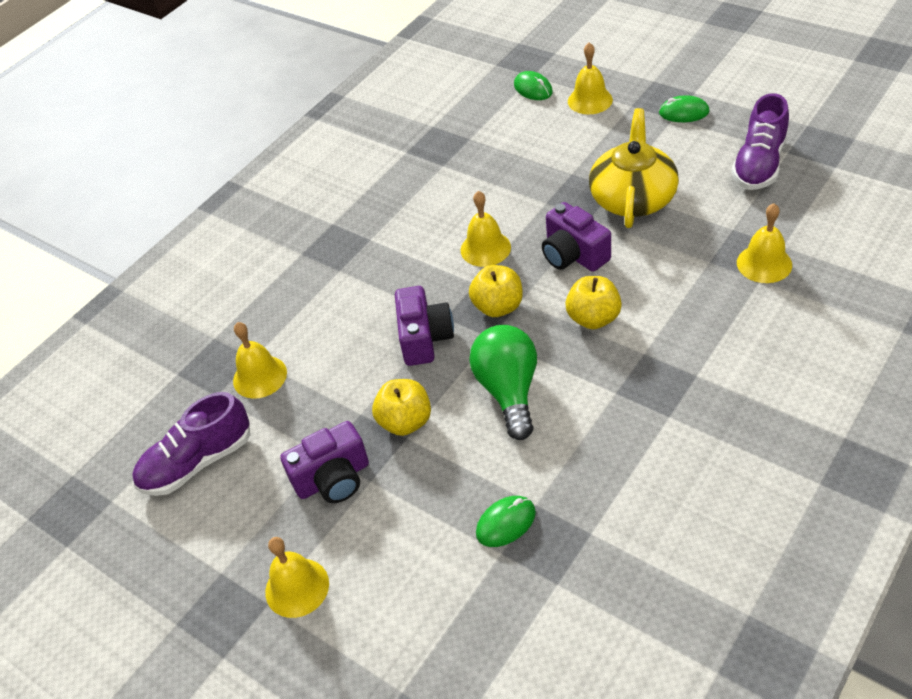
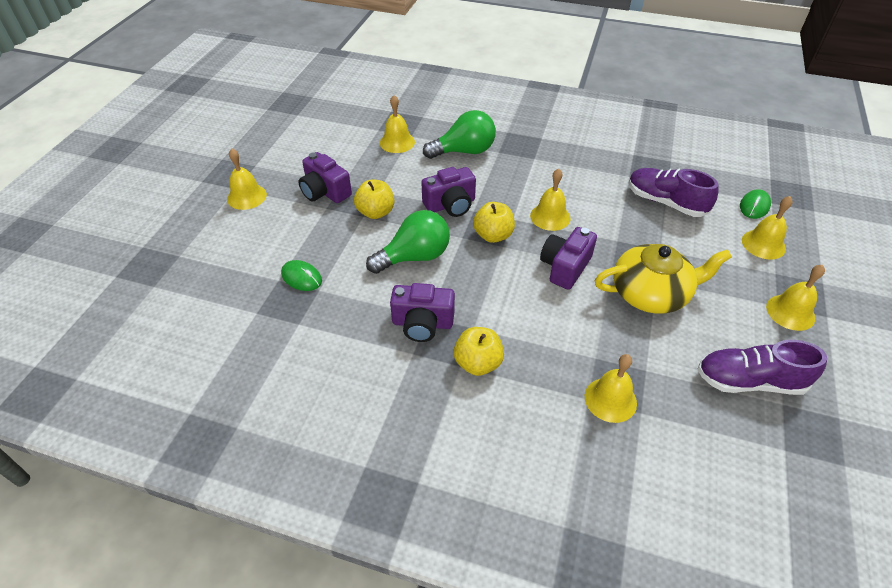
camera: 65 degrees right, 0 degrees up
purple shoe [132,392,250,496] -> purple shoe moved to [629,168,719,217]
yellow apple [565,276,622,329] -> yellow apple moved to [454,327,504,376]
green mouse [659,95,710,122] -> yellow bell [766,265,825,331]
none -> purple camera [390,283,455,342]
none -> green light bulb [423,110,496,159]

